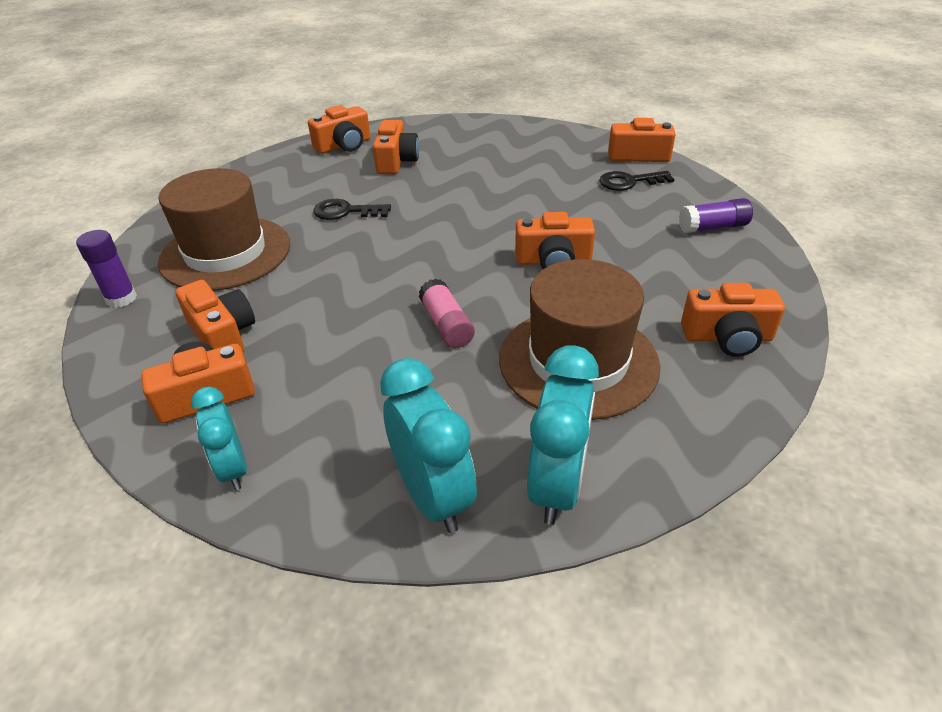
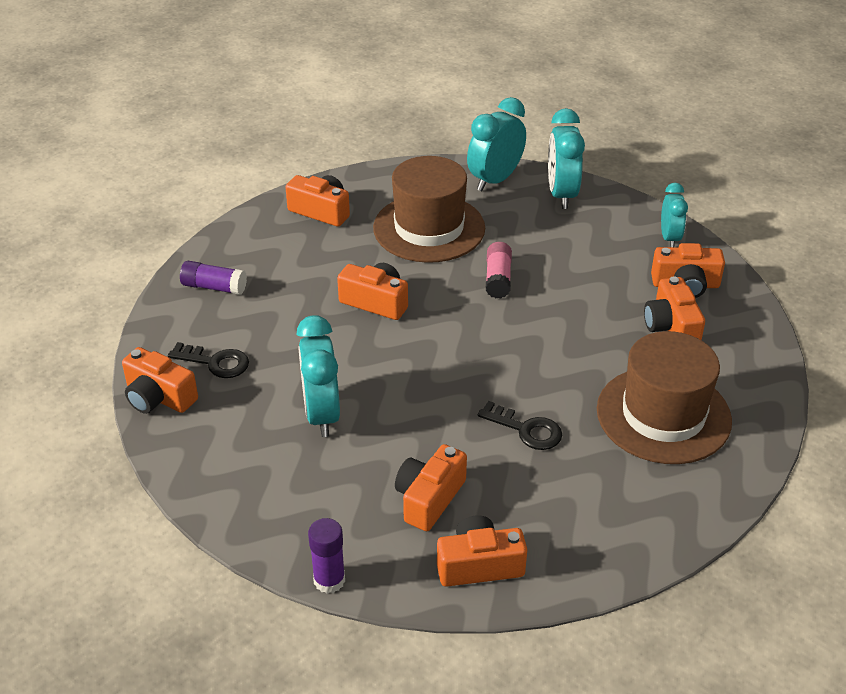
camera: 155 degrees left, 0 degrees up
purple glue stick [76,230,137,308] -> purple glue stick moved to [308,518,345,594]
none -> turquoise clock [297,315,340,437]

